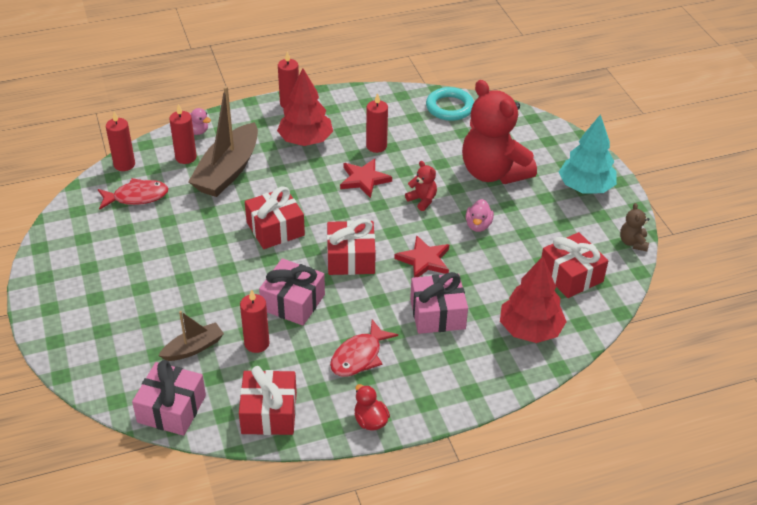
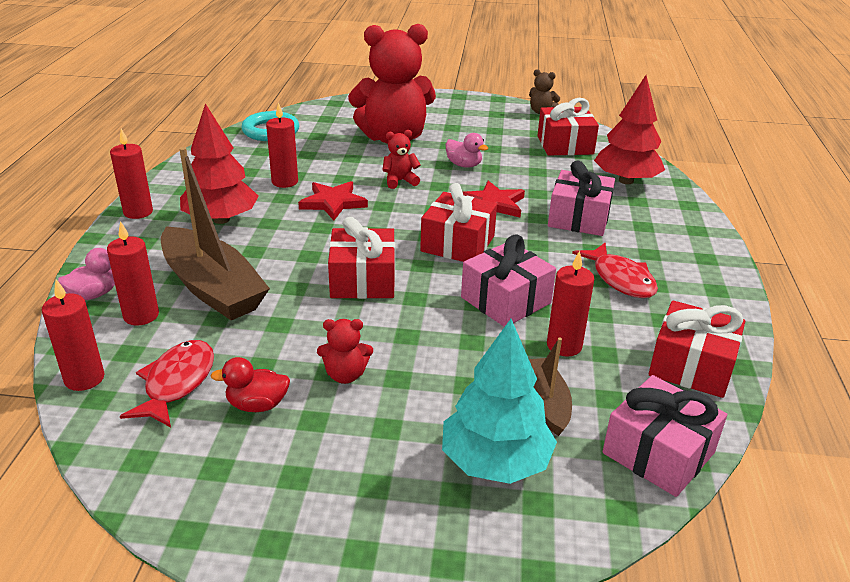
camera: 65 degrees left, 10 degrees down
red duck [354,384,390,431] -> red duck moved to [210,357,290,412]
turquoise tree [559,114,617,194] -> turquoise tree moved to [442,319,557,484]
none -> red teddy bear [317,319,373,384]

